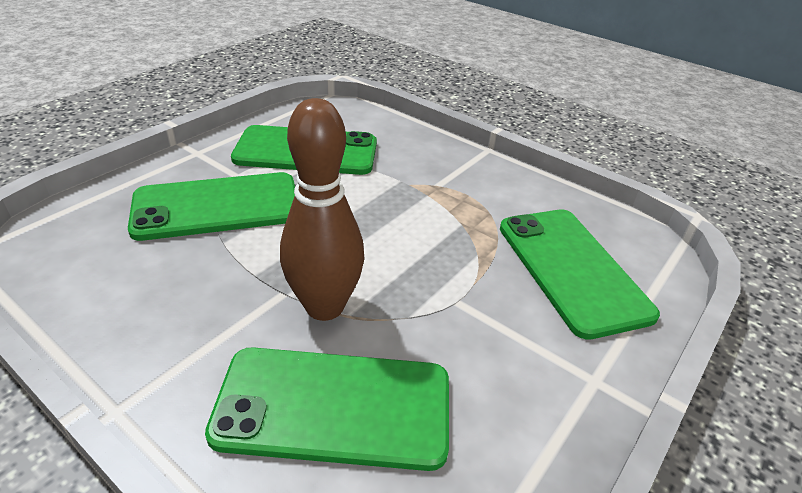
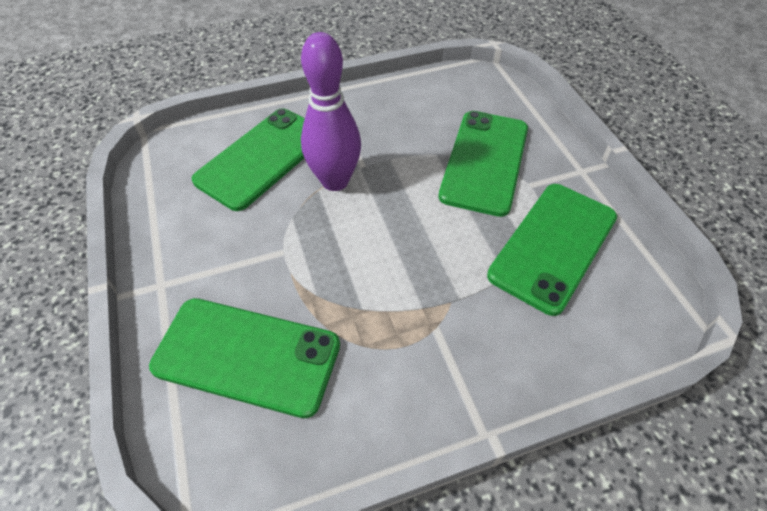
camera: 125 degrees right, 15 degrees up
brown bowling pin [280,98,365,321] -> purple bowling pin [301,32,361,191]

